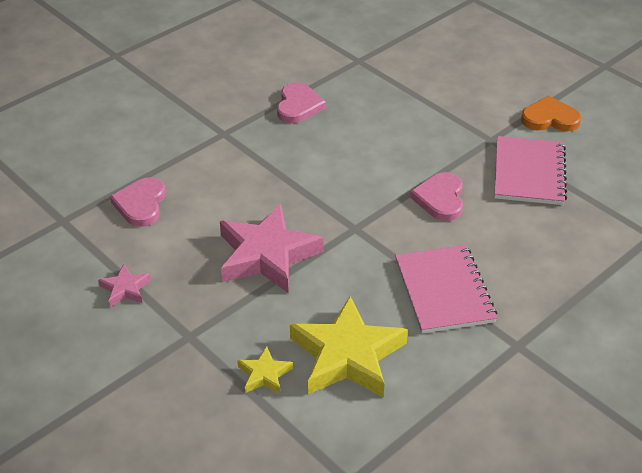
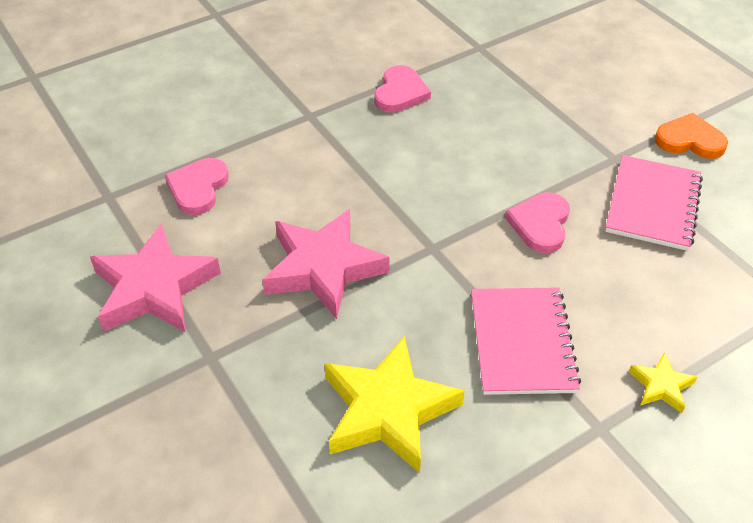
camera: 10 degrees right, 5 degrees up
pink star [98,264,151,307] -> pink star [90,224,221,332], size x2.16
yellow star [237,346,293,394] -> yellow star moved to [629,352,697,413]

